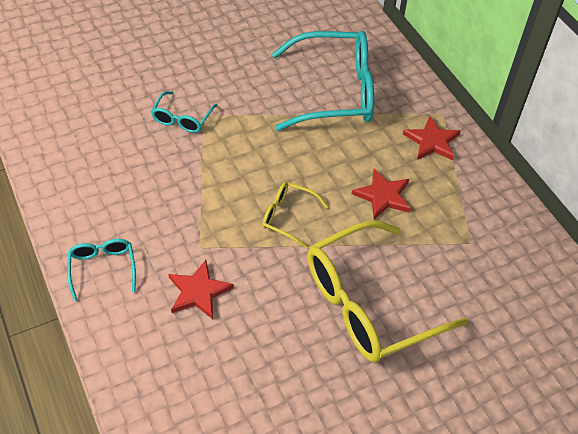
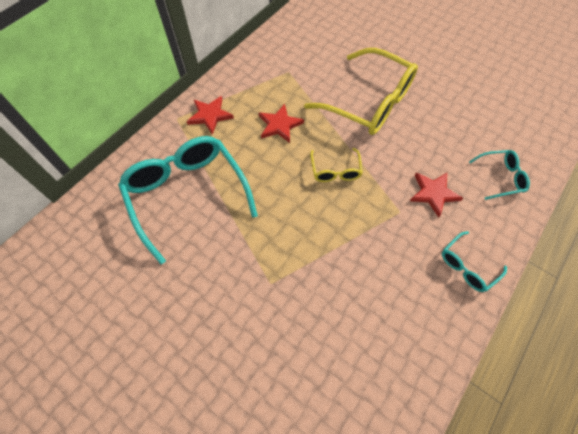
camera: 115 degrees left, 10 degrees up
turquoise glasses [151,91,217,133] -> turquoise glasses moved to [469,150,530,200]

